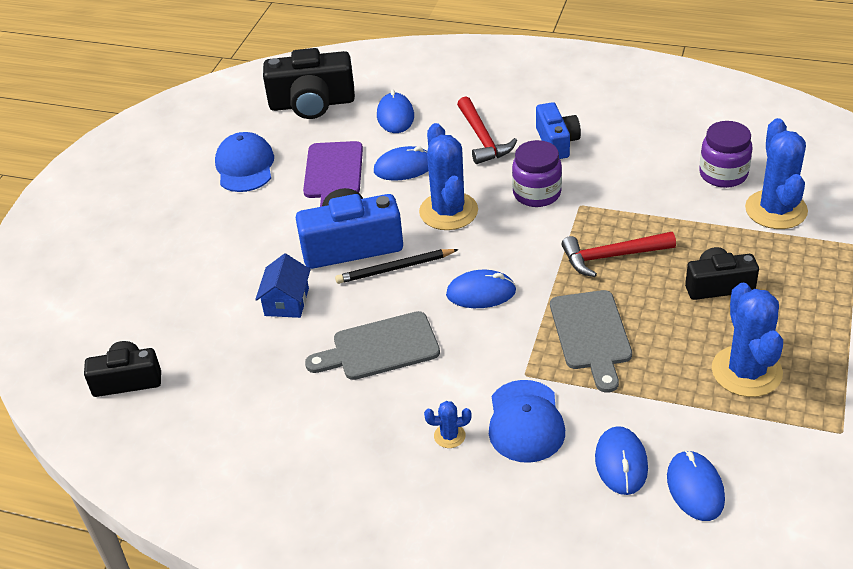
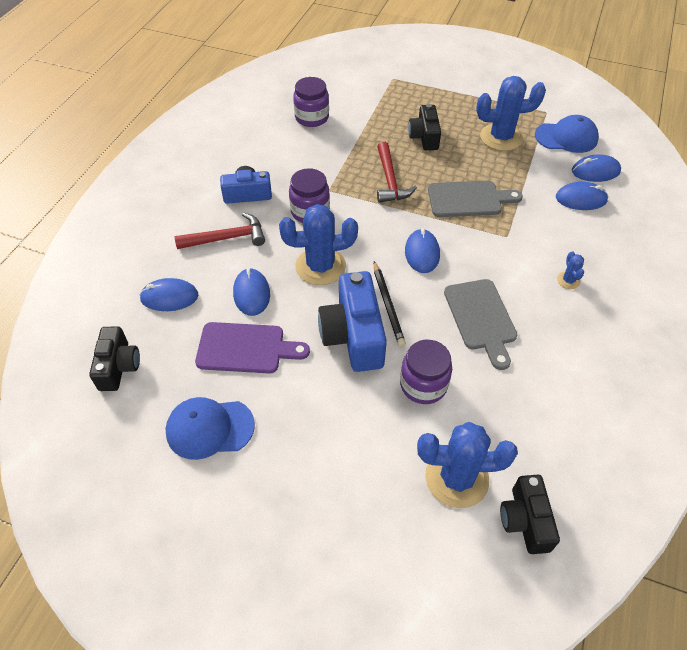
camera: 90 degrees left, 10 degrees up
blue house [255,253,311,318] -> purple jar [400,340,452,404]
black camera [263,48,355,119] -> black camera [89,327,140,391], size x0.63
blue cap [489,380,565,463] -> blue cap moved to [535,115,599,153]
blue cactus [745,118,808,229] -> blue cactus moved to [417,422,518,509]

